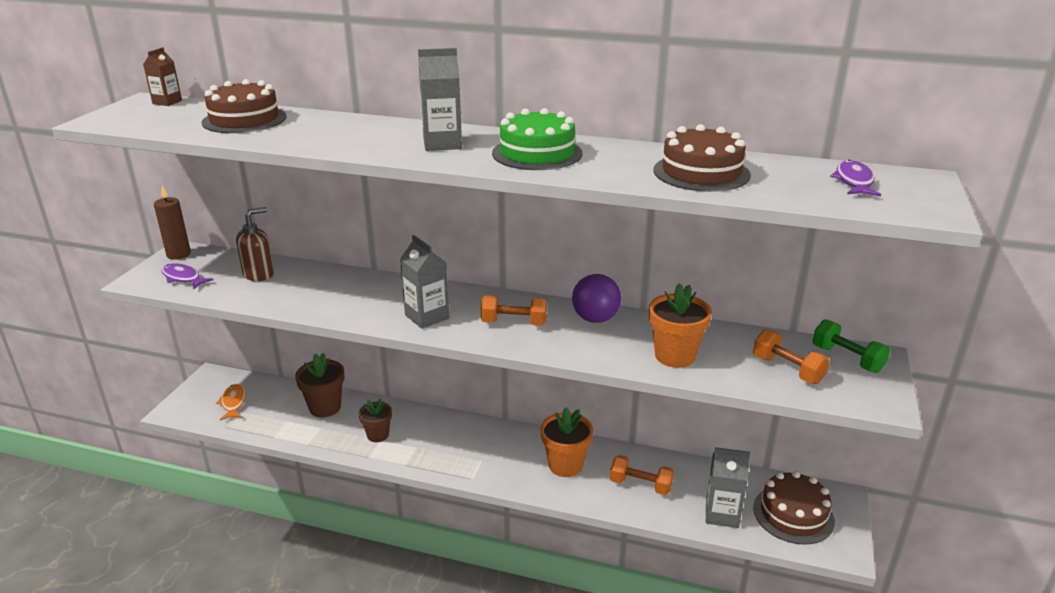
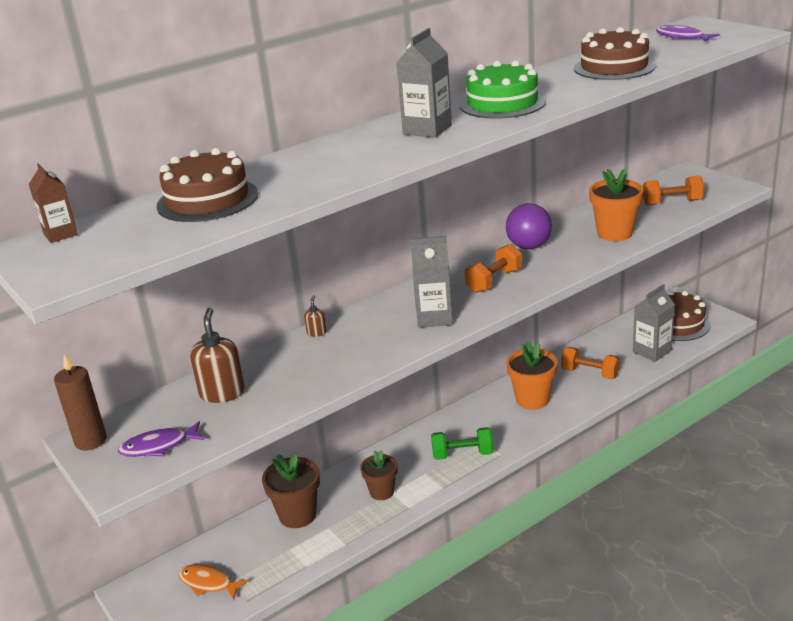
camera: 50 degrees left, 0 degrees up
orange dumbbell [610,455,674,495] -> orange dumbbell turned 60 degrees clockwise [561,347,620,379]
green dumbbell [813,319,890,373] -> green dumbbell moved to [431,427,494,460]
none -> brown soap dispenser [304,295,327,337]

